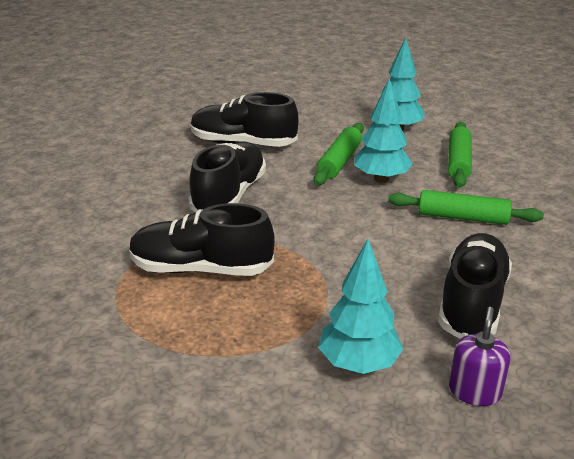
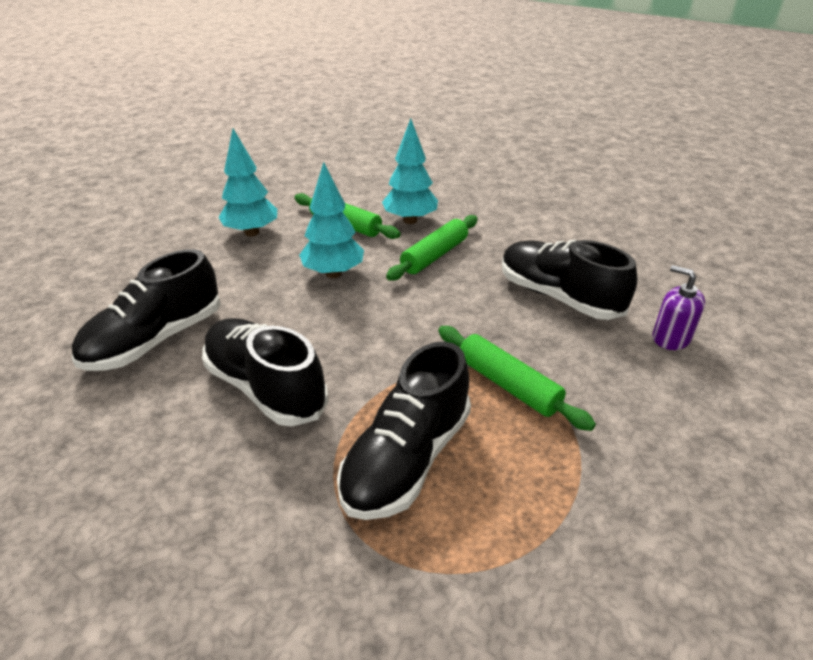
camera: 65 degrees left, 5 degrees up
green rolling pin [314,123,364,185] -> green rolling pin moved to [438,326,596,431]
turquoise tree [318,239,403,374] -> turquoise tree moved to [382,119,438,224]

